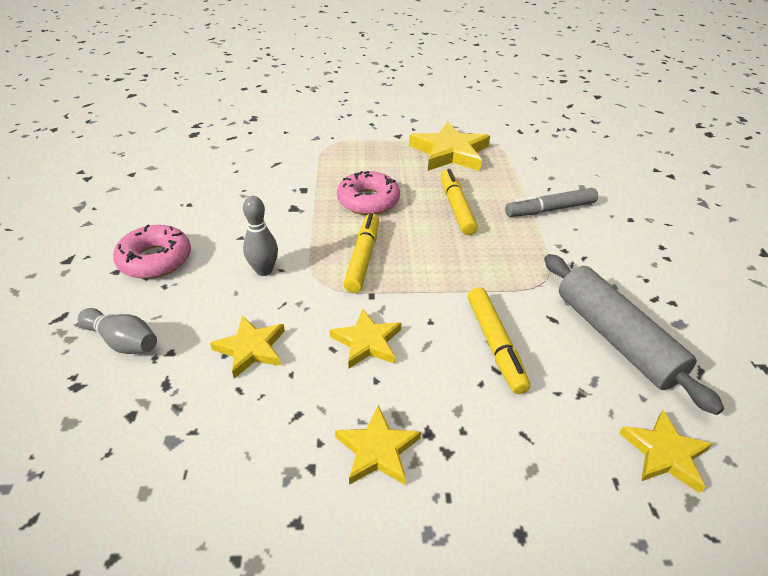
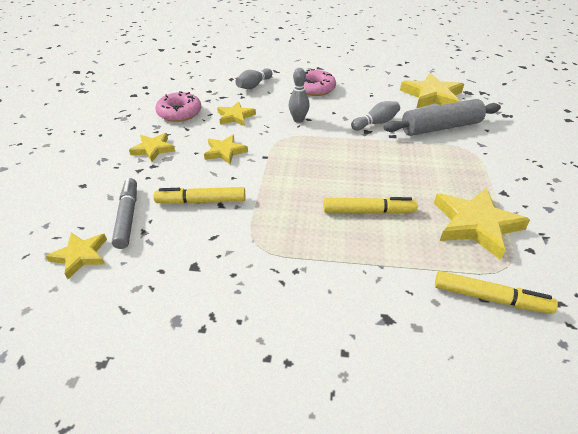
camera: 100 degrees right, 0 degrees up
pink donut [337,171,400,215] -> pink donut moved to [155,91,201,122]
yellow marker [343,213,379,293] -> yellow marker moved to [435,271,558,314]
grey marker [505,188,598,217] -> grey marker moved to [112,178,137,249]
grey rolling pin [544,254,724,415] -> grey rolling pin moved to [384,99,501,136]
none -> grey bowling pin [351,101,400,131]
none -> yellow star [400,73,464,109]

